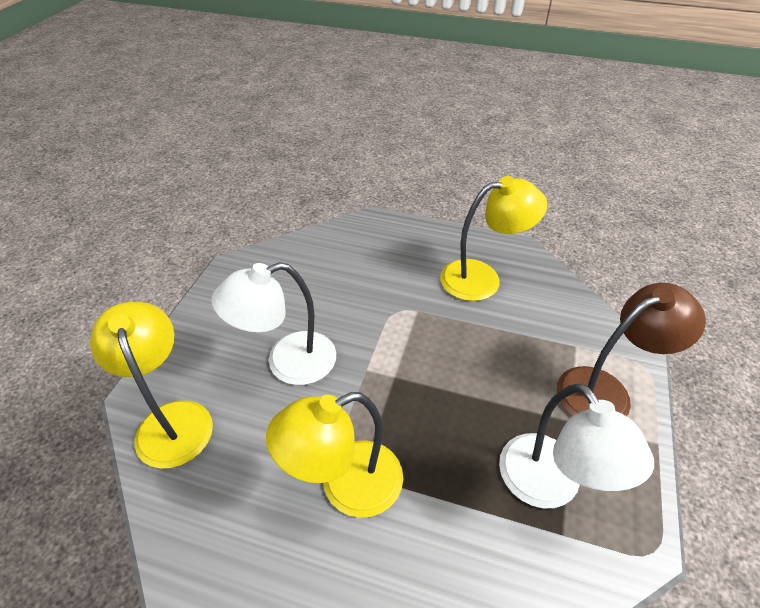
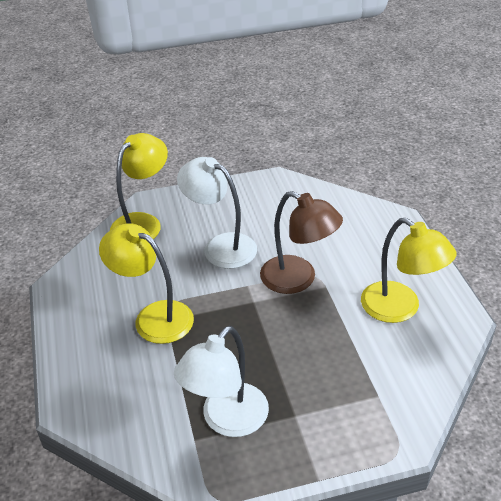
camera: 60 degrees right, 5 degrees down
brown lamp [557,283,706,416] -> brown lamp moved to [260,191,343,294]

